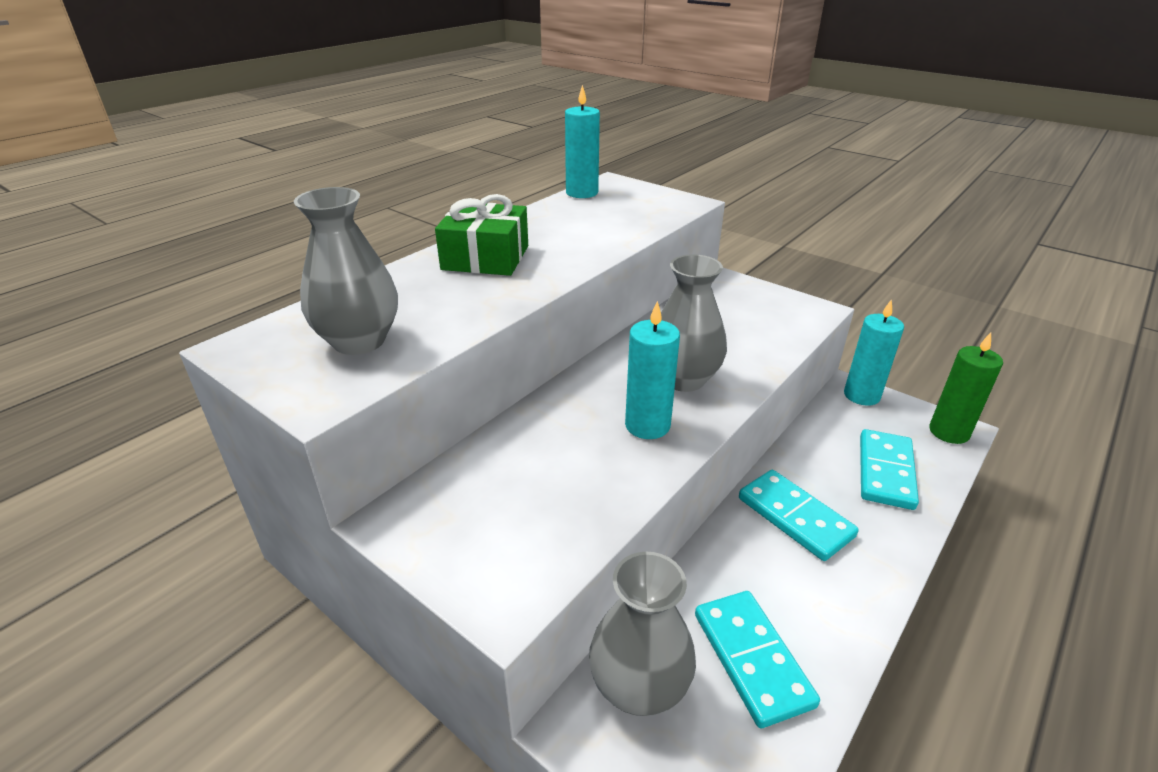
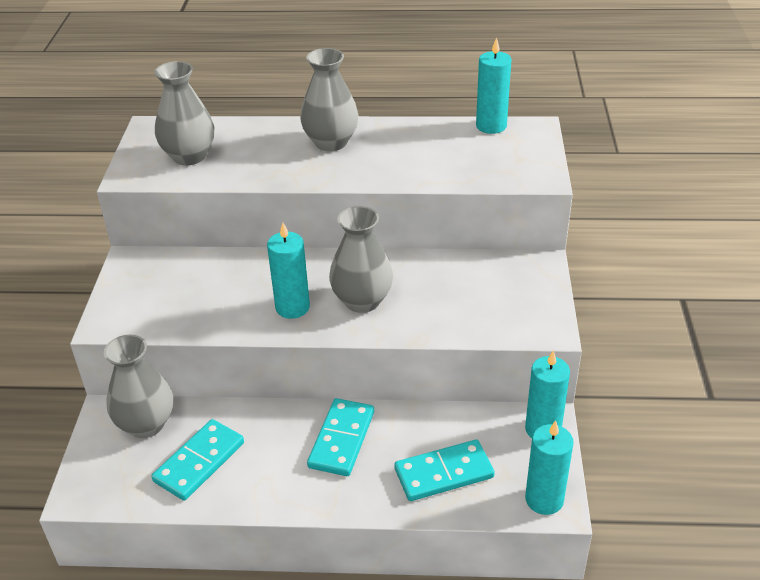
camera: 55 degrees right, 5 degrees up
green gift [435,194,528,276] -> grey vase [300,48,359,151]
green candle [929,333,1003,444] -> turquoise candle [525,420,574,515]

